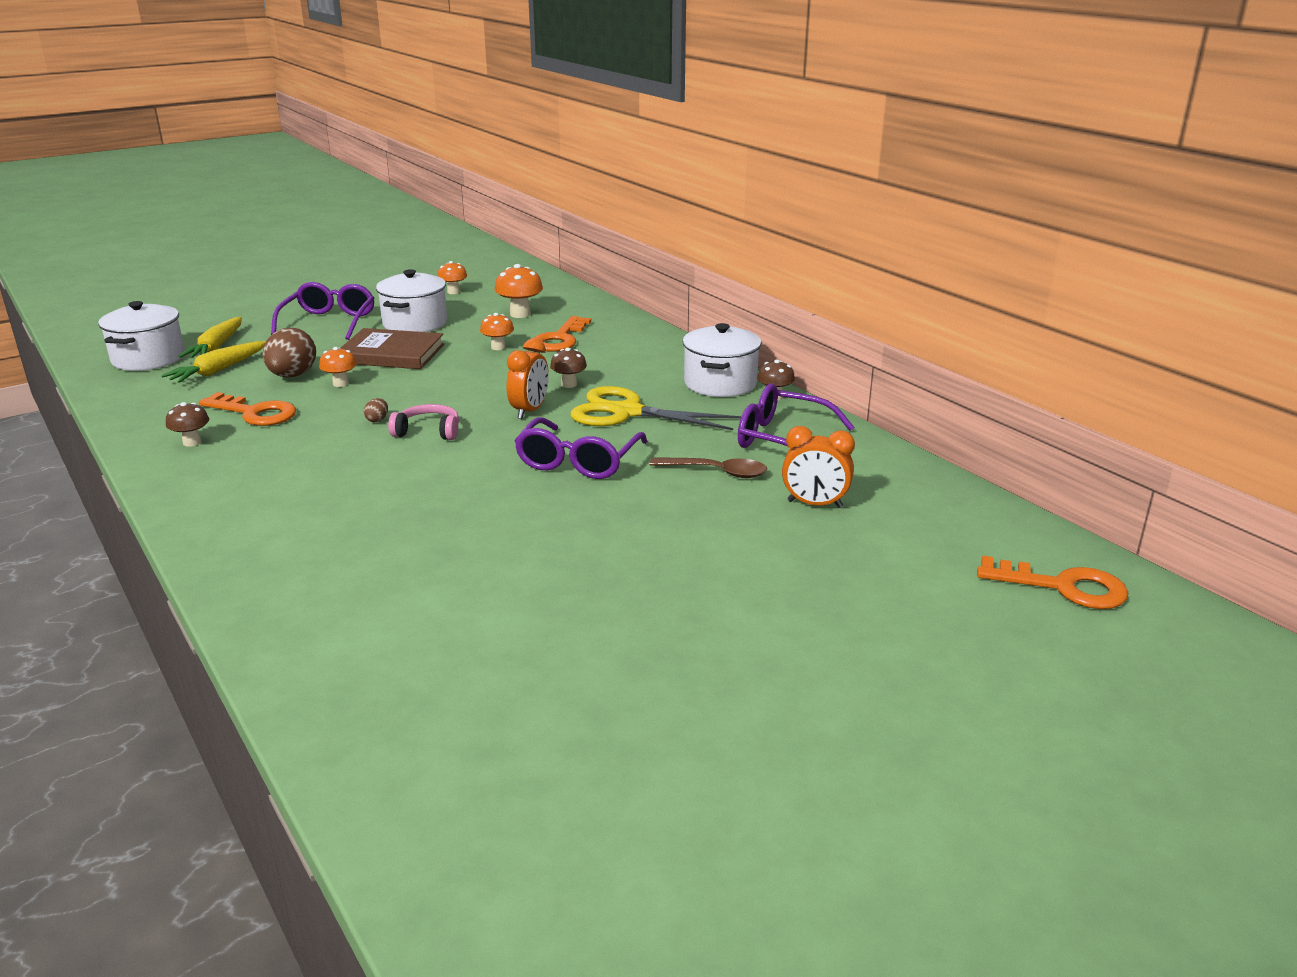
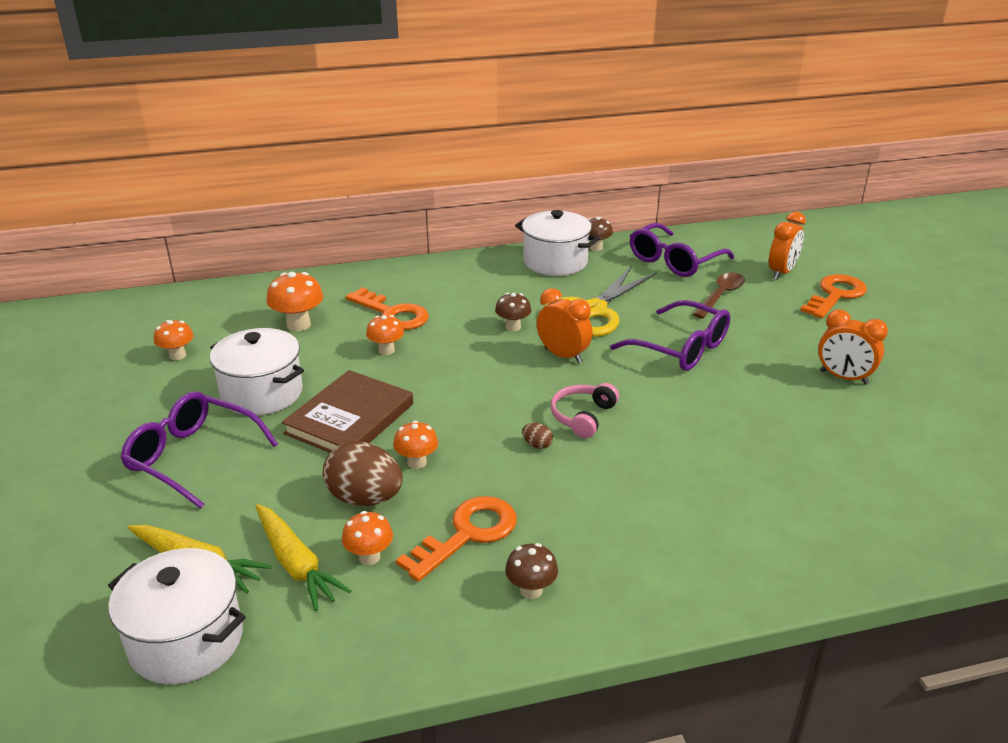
camera: 70 degrees left, 5 degrees up
orange key [977,556,1128,609] -> orange key moved to [800,274,867,319]
none -> orange mushroom [342,511,393,565]
none -> orange clock [818,309,888,385]

